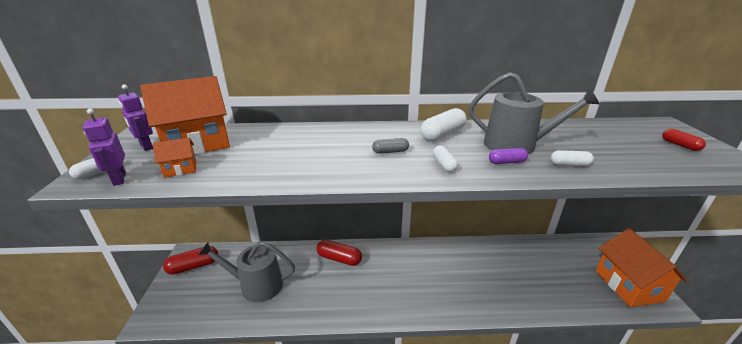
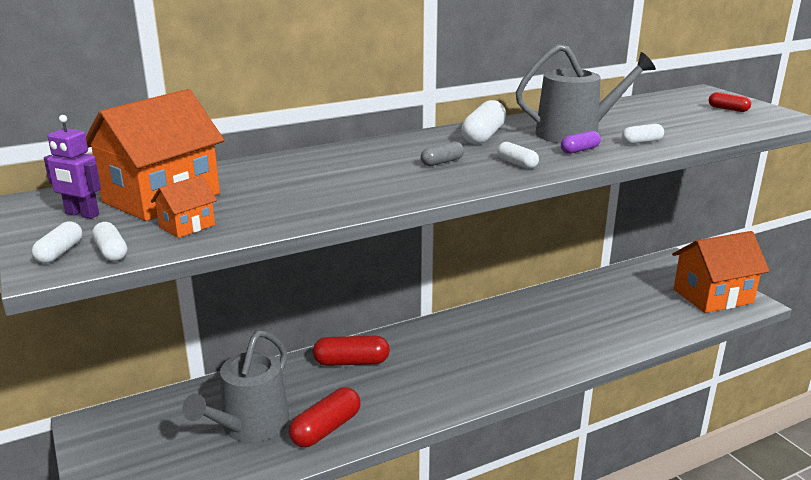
camera: 25 degrees left, 5 degrees down
purple robot [83,109,126,186] -> white capsule [92,222,127,261]
red capsule [163,246,218,275] -> red capsule moved to [289,387,360,447]
grey watering can [198,241,295,302] -> grey watering can turned 45 degrees counterclockwise [182,330,289,442]
orange house [596,228,688,307] -> orange house turned 75 degrees counterclockwise [672,231,770,313]

